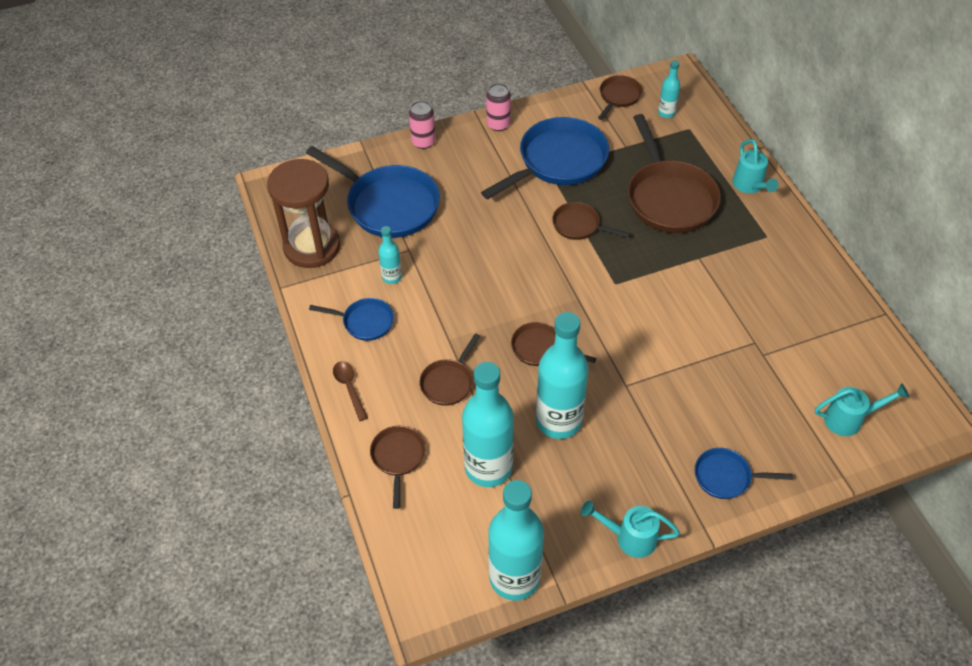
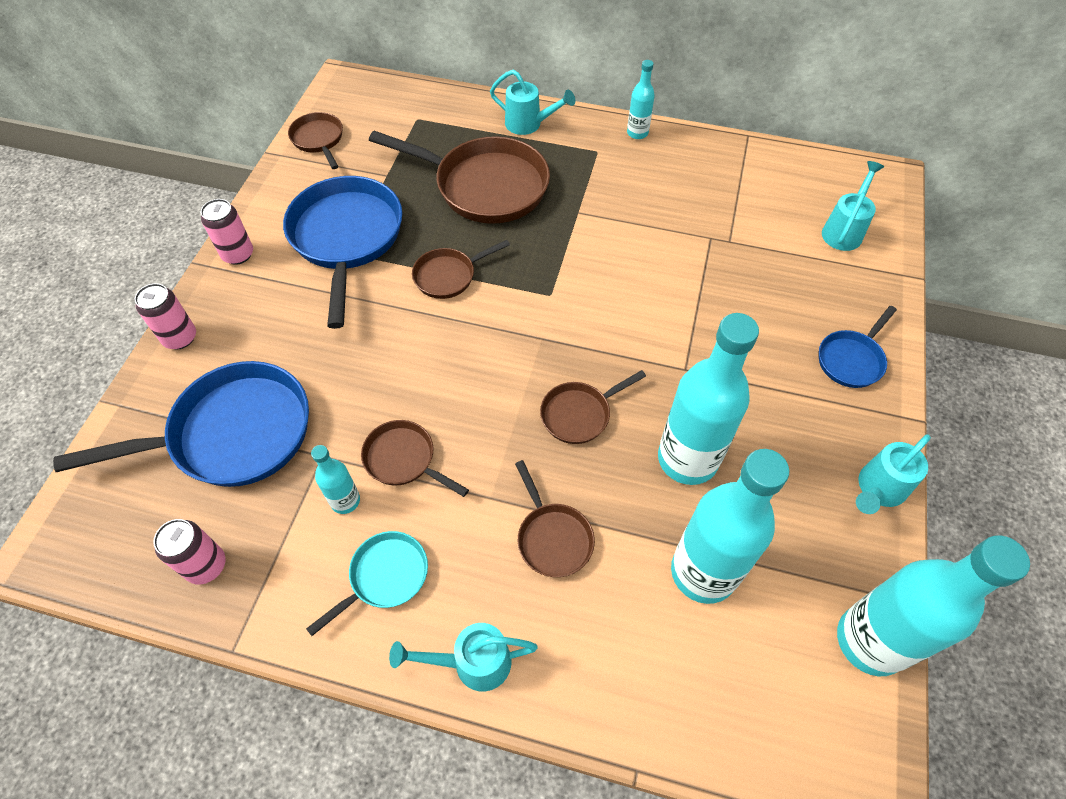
camera: 55 degrees left, 5 degrees up
brown hourglass [267,159,340,268] -> pink can [153,519,225,585]
blue pan [309,298,394,341] -> turquoise pan [306,531,428,636]
brown spoon [333,361,368,421] -> turquoise watering can [389,623,538,692]
brown pan [370,426,426,509] -> brown pan moved to [361,420,469,497]
turquoise bottle [658,60,680,118] -> turquoise bottle moved to [627,60,655,139]

